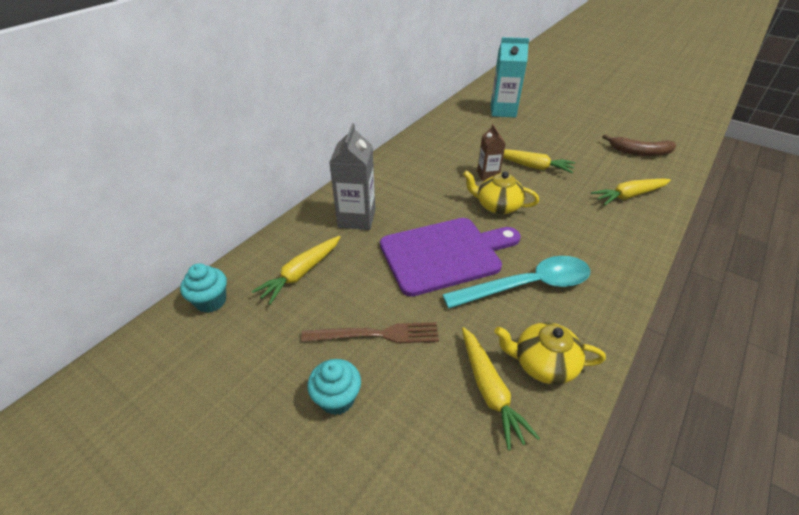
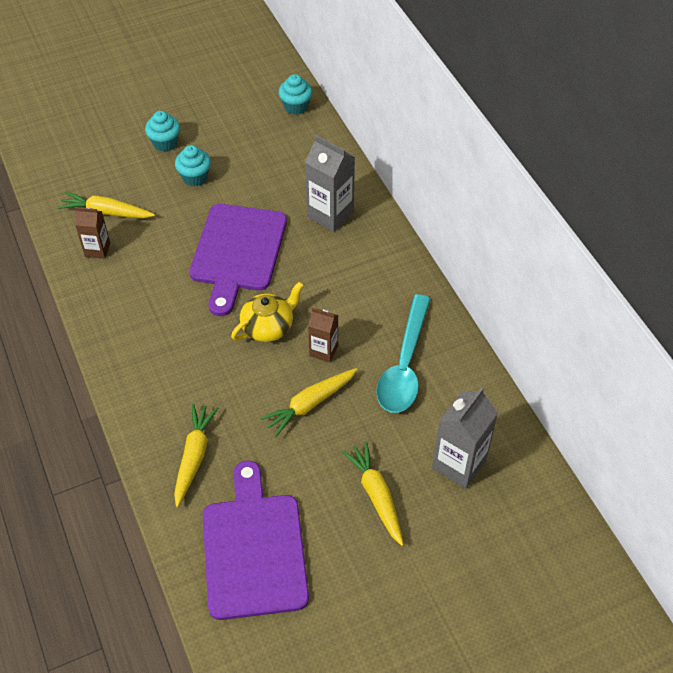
camera: 120 degrees right, 10 degrees up
yellow carrot [252,236,340,305] -> yellow carrot moved to [342,441,404,546]
brown fork [301,322,439,343] -> turquoise cupcake [175,145,211,186]
turquoise spoon [442,256,590,309] -> turquoise spoon moved to [376,294,431,413]
turquoise carton [491,37,529,118] -> grey carton [432,387,498,489]
yellow teapot [494,322,606,385] -> brown carton [75,207,110,259]
brown banana [602,134,676,156] -> purple cutting board [203,461,309,620]

